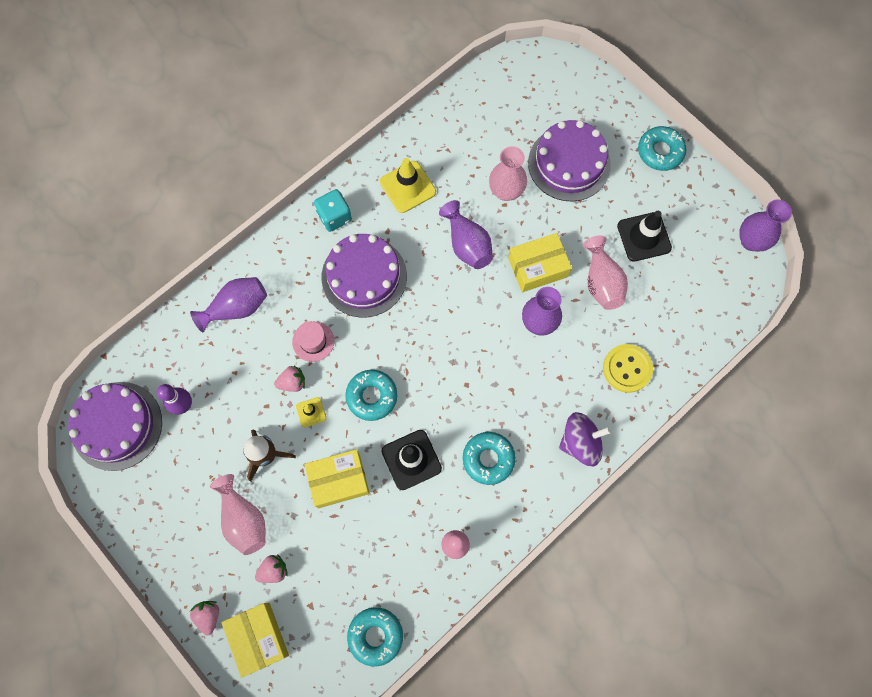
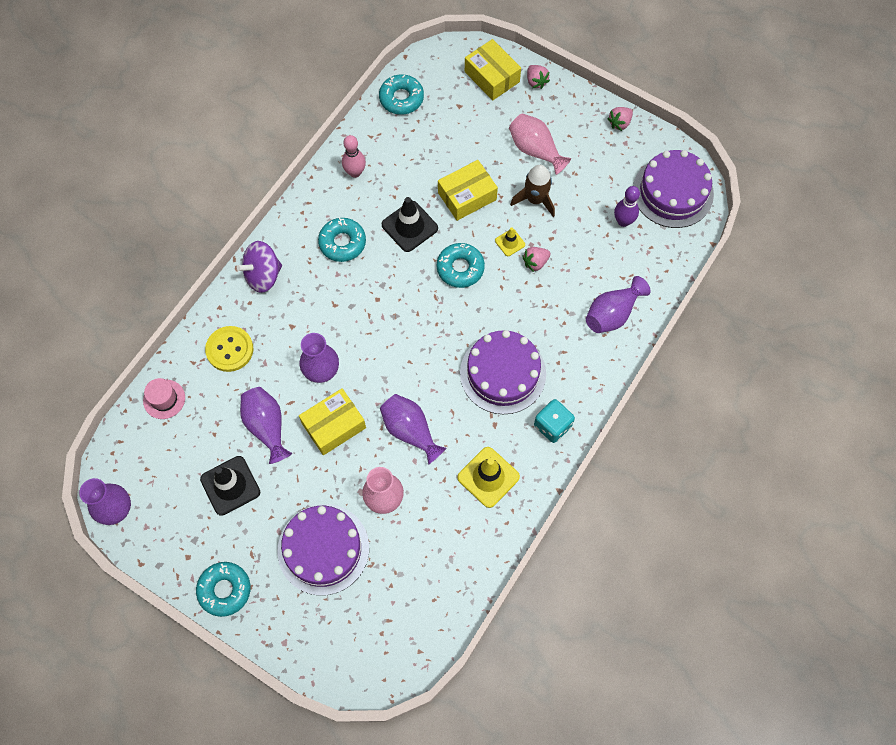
camera: 165 degrees right, 5 degrees down
pink strawberry [255,554,288,583] -> pink strawberry moved to [607,107,633,131]
pink hat [292,321,334,362] -> pink hat moved to [143,378,185,419]
pink vase [583,235,628,310] -> purple vase [240,387,292,464]

